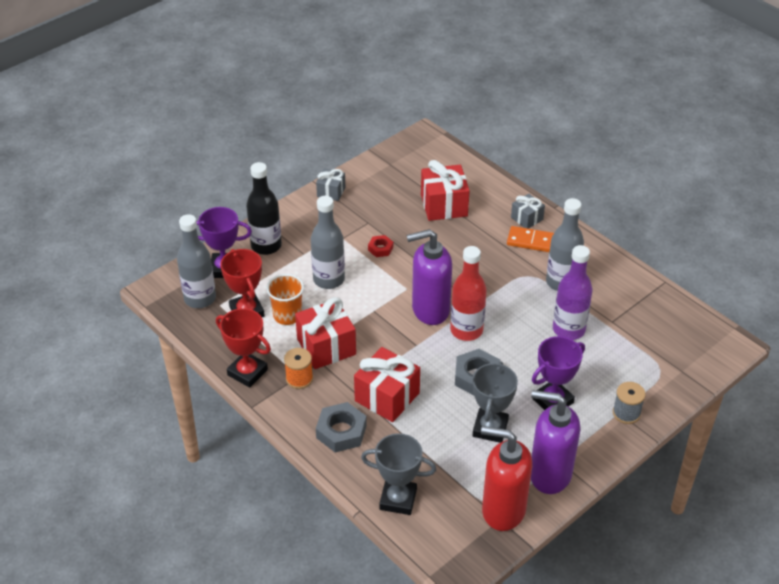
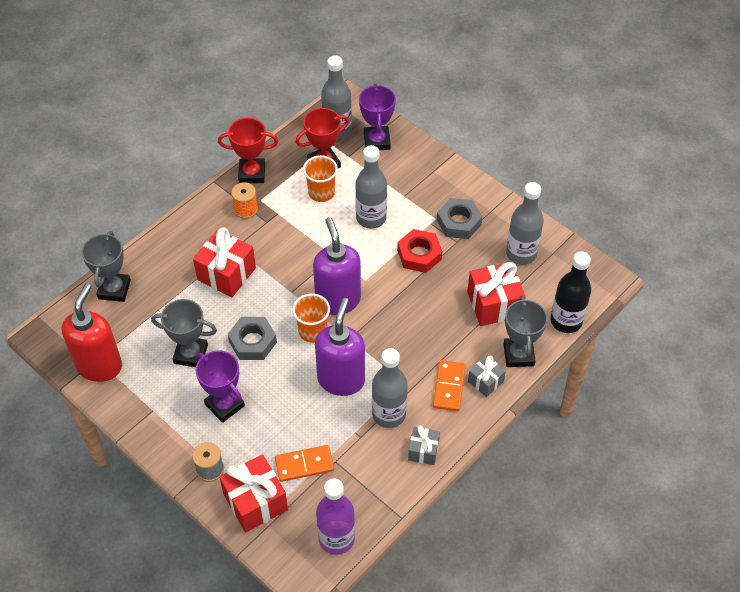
camera: 85 degrees right, 10 degrees up
red trophy [216,308,271,388] -> red trophy turned 60 degrees clockwise [218,118,278,183]
black bottle [246,162,282,255] -> black bottle moved to [550,251,591,333]
red gift [295,297,356,369] -> red gift moved to [219,454,288,532]
grey gift [316,169,345,201] -> grey gift moved to [408,425,440,465]
grey nut [316,402,367,452] -> grey nut moved to [437,198,482,239]
red nut [368,235,393,257] -> red nut [397,229,442,273], size x1.77
red bottle [450,246,487,341] -> orange cup [292,293,330,343]
purple soap dispenser [531,390,580,494] -> purple soap dispenser moved to [315,298,365,396]
purple bottle [553,245,592,340] -> purple bottle moved to [316,478,355,555]
none -> orange domino [275,445,334,482]
none -> grey trophy [504,296,548,367]
none -> grey bottle [506,182,544,265]

